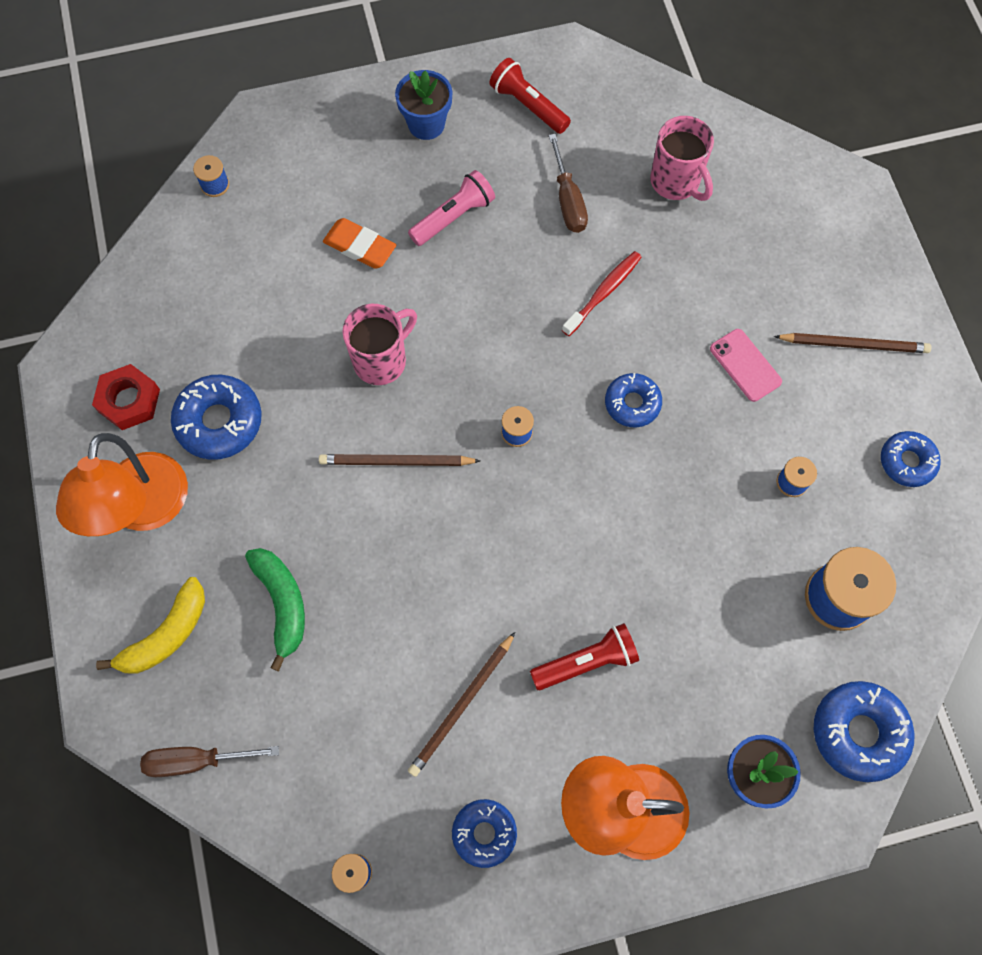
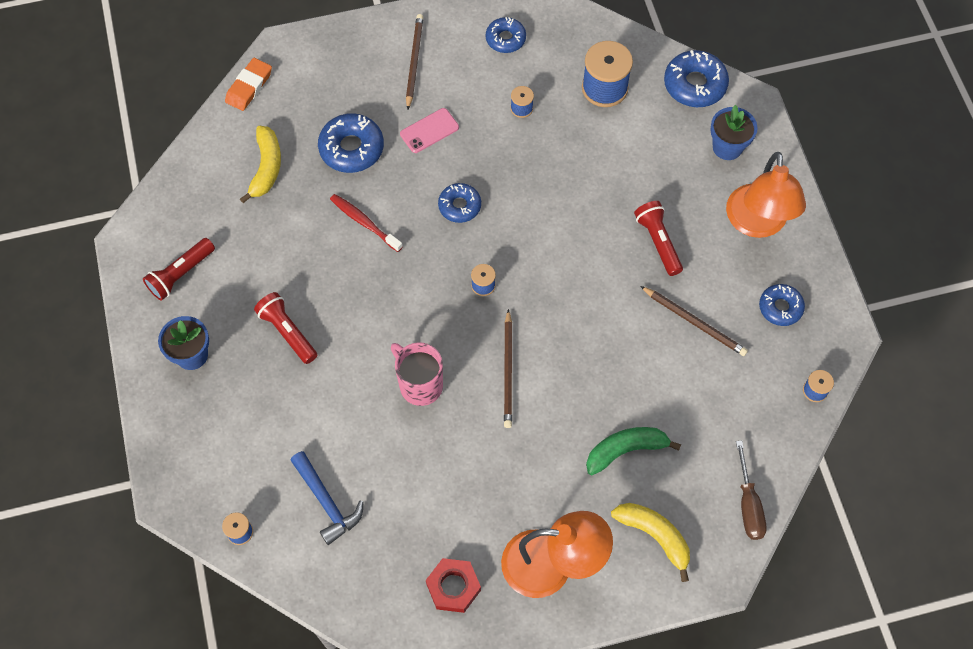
camera: 90 degrees left, 5 degrees down
blue donut [171,375,262,460] -> blue donut moved to [318,113,384,173]
orange eraser [323,218,396,269] -> orange eraser moved to [225,58,272,111]
pink flashlight [408,170,495,246] -> red flashlight [254,292,317,364]
brown screwdriver [549,134,588,233] -> none
pink mug [650,116,714,201] -> yellow banana [240,126,281,203]
none -> blue hammer [290,451,364,545]

